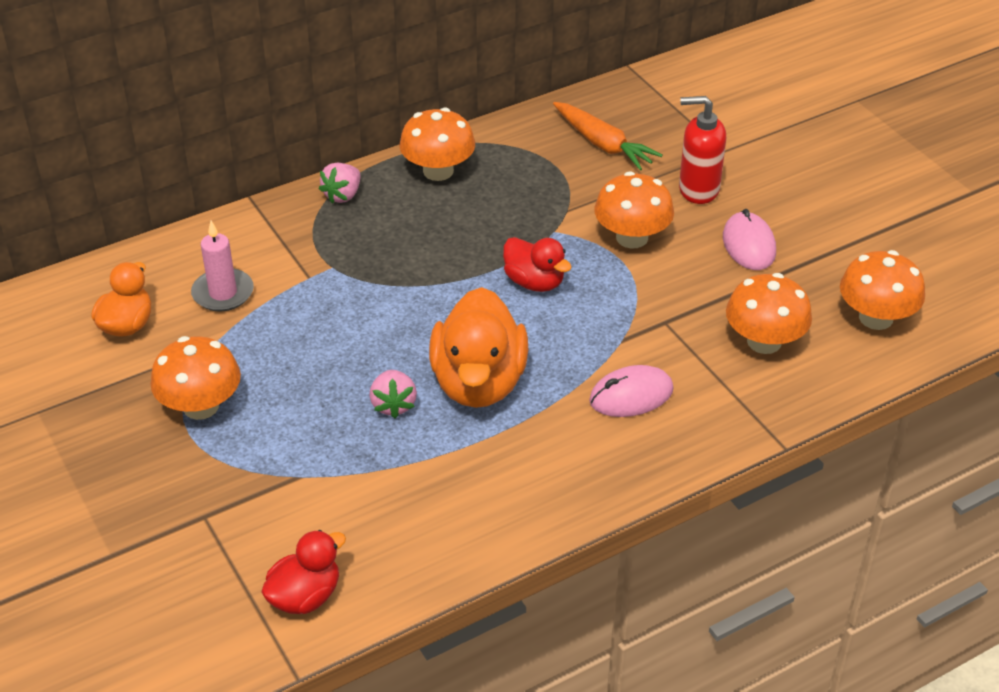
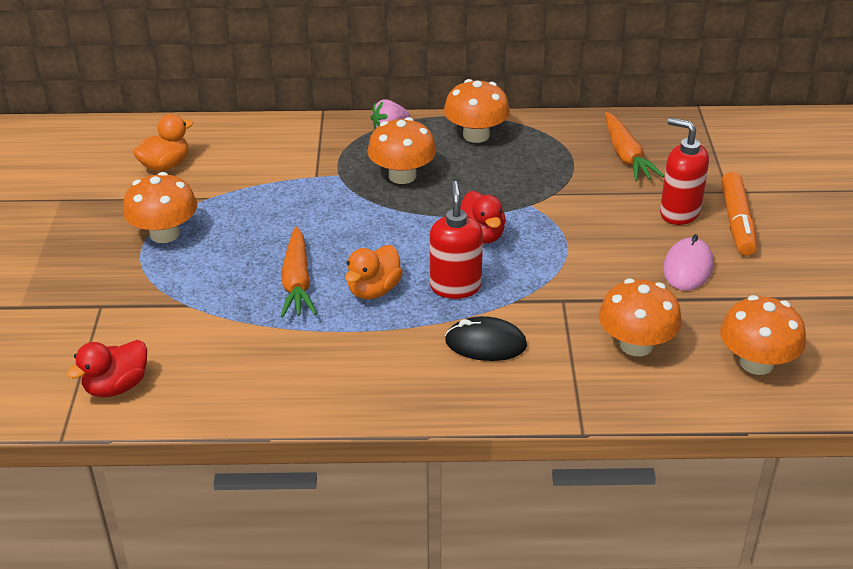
camera: 30 degrees right, 5 degrees down
pink candle [191,221,254,311] -> none
red duck [262,530,346,614] -> red duck turned 150 degrees clockwise [66,340,147,397]
pink strawberry [370,370,417,418] -> orange carrot [281,226,317,317]
orange duck [429,287,528,408] -> orange duck [345,245,403,299], size x0.57
pink mouse [589,365,674,417] -> black mouse [445,316,527,361]
orange mushroom [594,171,674,248] -> orange mushroom moved to [367,117,437,184]
none -> red soap dispenser [430,181,483,299]
none -> orange marker [721,172,757,256]

